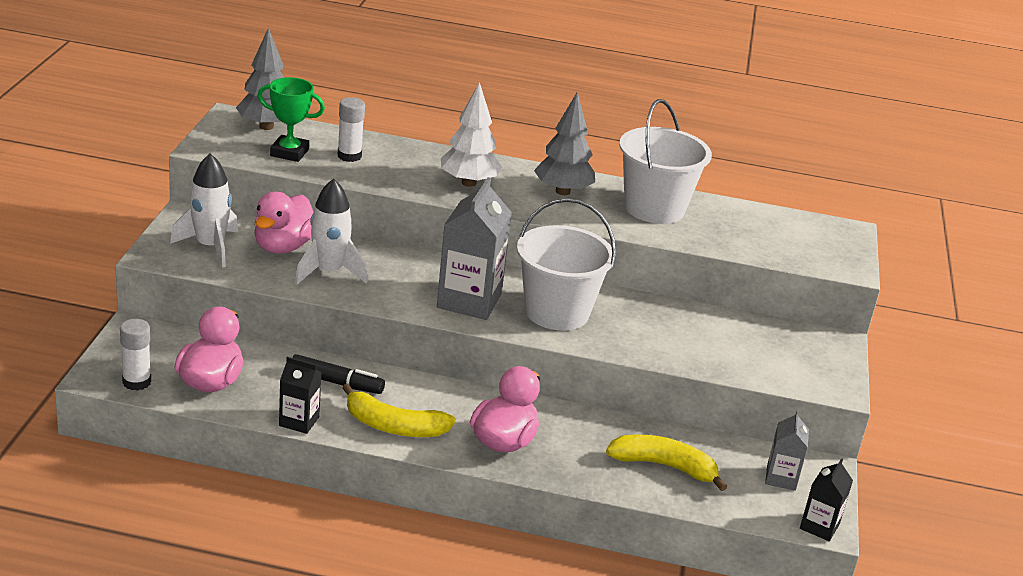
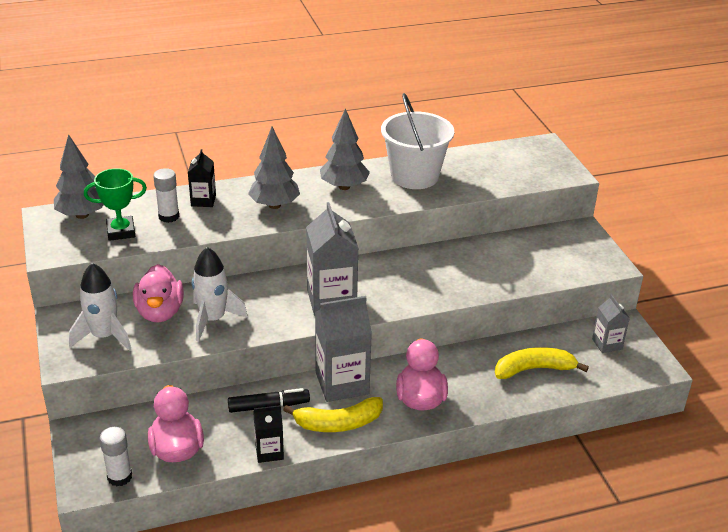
camera: 25 degrees left, 5 degrees up
white tree [441,82,502,187] -> grey tree [248,127,300,209]
white bucket [517,198,616,331] -> none
black carton [800,458,853,541] -> black carton moved to [188,149,216,207]
none -> grey carton [315,296,372,402]

